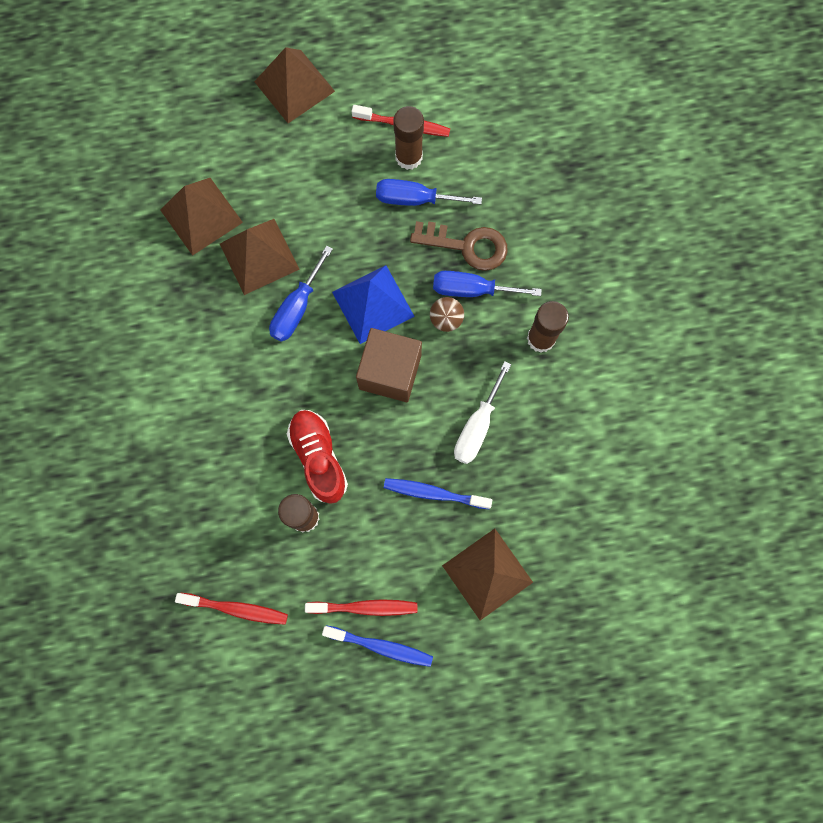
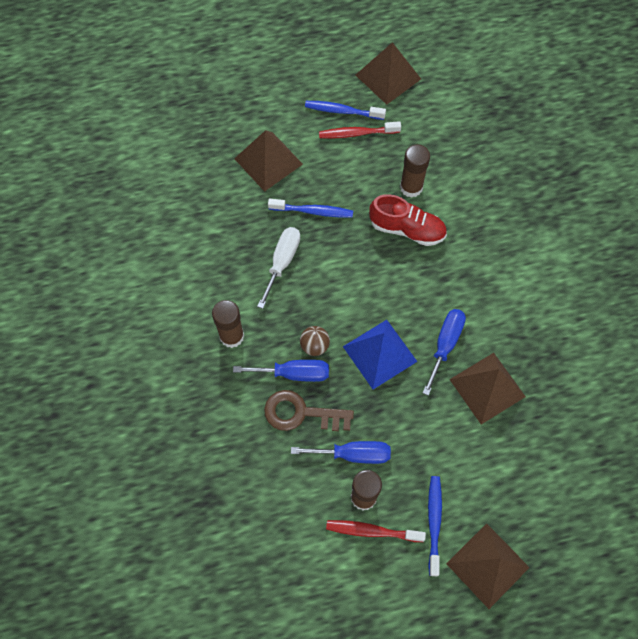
camera: 175 degrees right, 10 degrees down
brown pyramid [160,178,243,256] -> brown pyramid moved to [356,42,421,105]
red toothbrush [175,593,288,625] -> none
red shoe [287,410,348,504] -> red shoe turned 45 degrees counterclockwise [369,194,447,246]
brown cube [356,328,422,402] -> none
none -> blue toothbrush [428,476,442,576]

